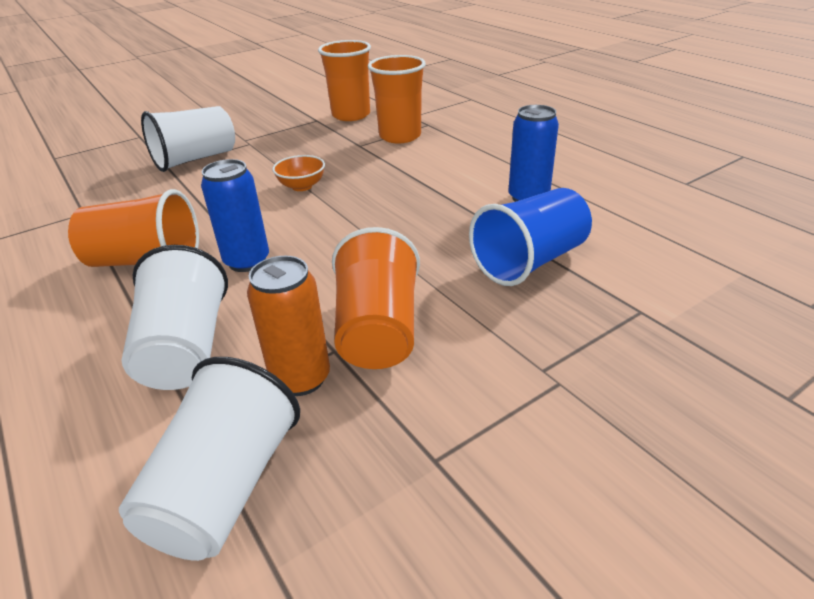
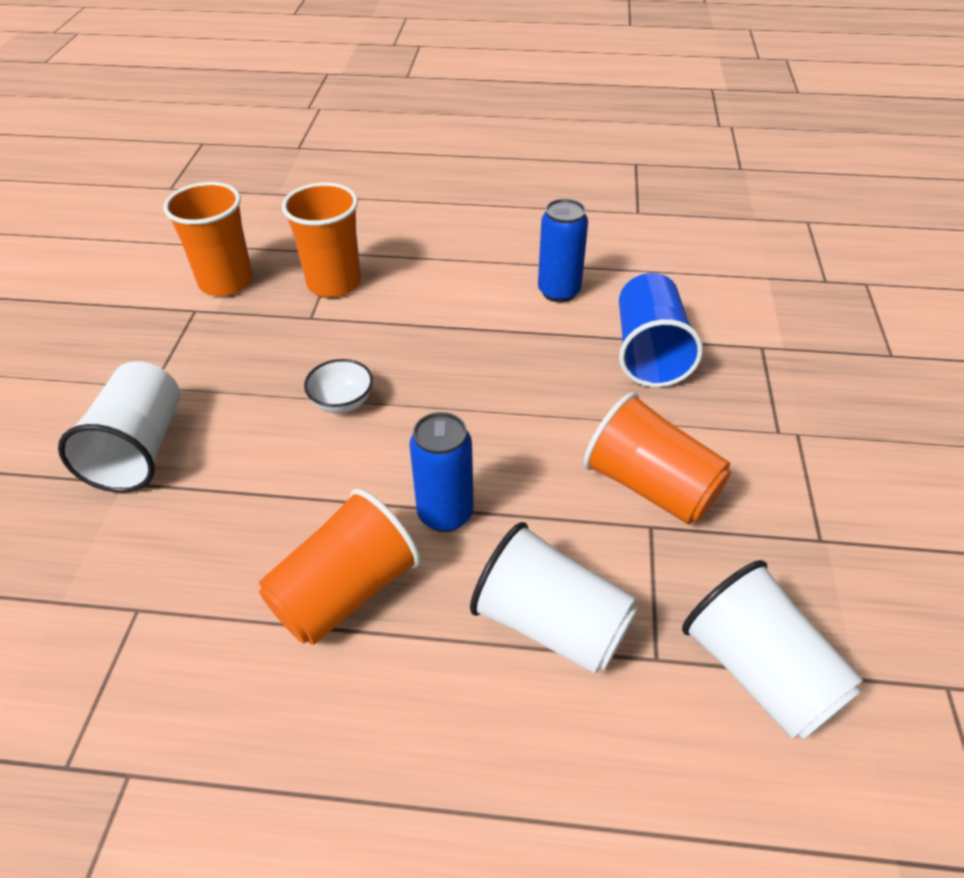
camera: 50 degrees left, 10 degrees up
orange can [247,256,330,396] -> none
orange bowl [272,155,325,191] -> white bowl [304,359,373,413]

